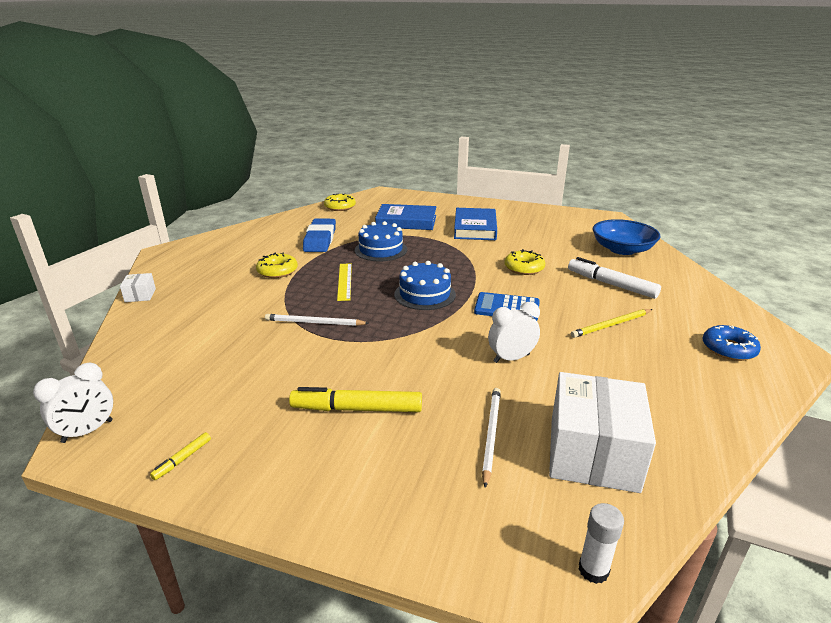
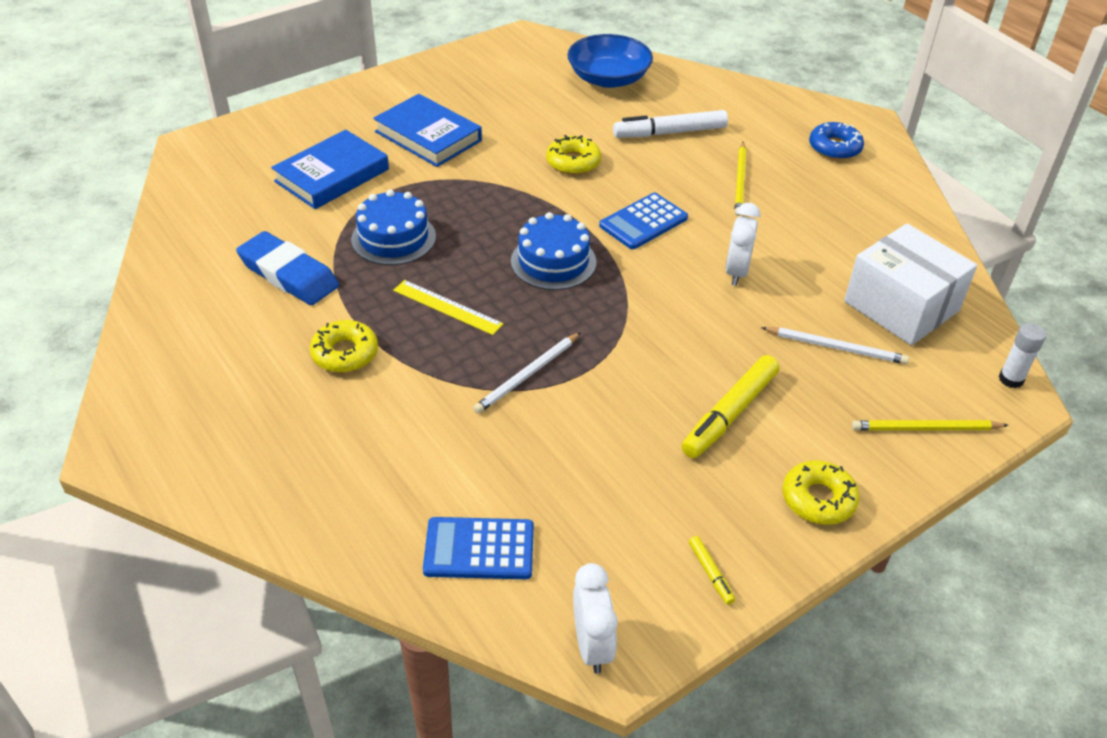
camera: 55 degrees left, 15 degrees up
white box [120,273,156,302] -> none
yellow donut [324,194,356,211] -> yellow donut moved to [782,460,860,525]
white pencil [482,388,501,488] -> white pencil turned 150 degrees clockwise [761,327,909,364]
none -> blue calculator [423,517,534,579]
none -> yellow pencil [852,420,1008,431]

